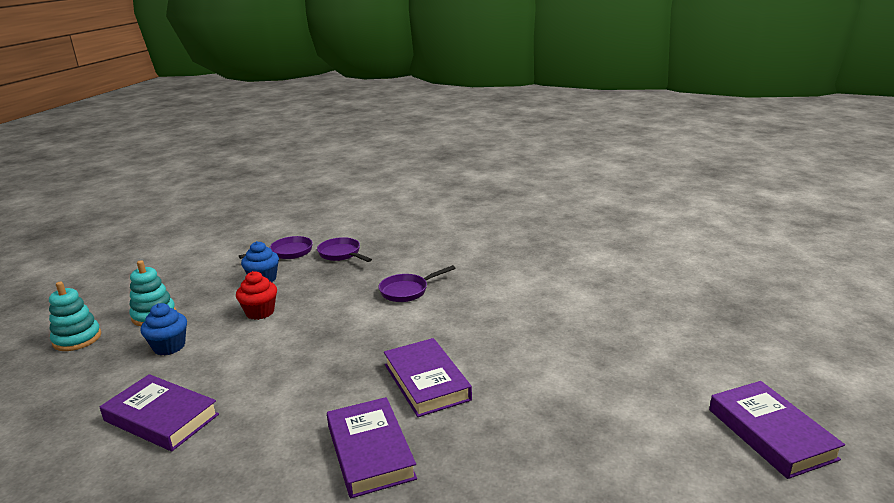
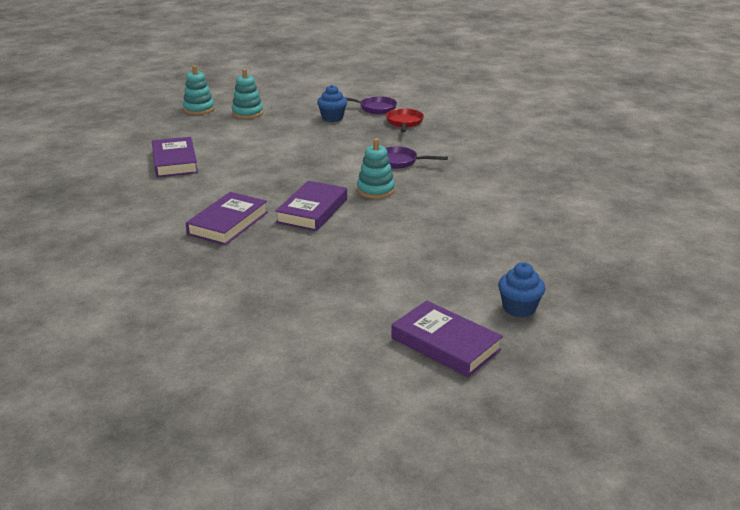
camera: 45 degrees right, 5 degrees up
blue cupcake [140,303,187,355] -> blue cupcake moved to [498,262,545,318]
red cupcake [236,271,277,320] -> none
purple pan [317,237,372,262] -> red pan [386,108,424,132]
purple book [709,381,845,479] -> purple book turned 75 degrees counterclockwise [391,300,503,377]
none -> turquoise stacking toy [357,138,395,199]

